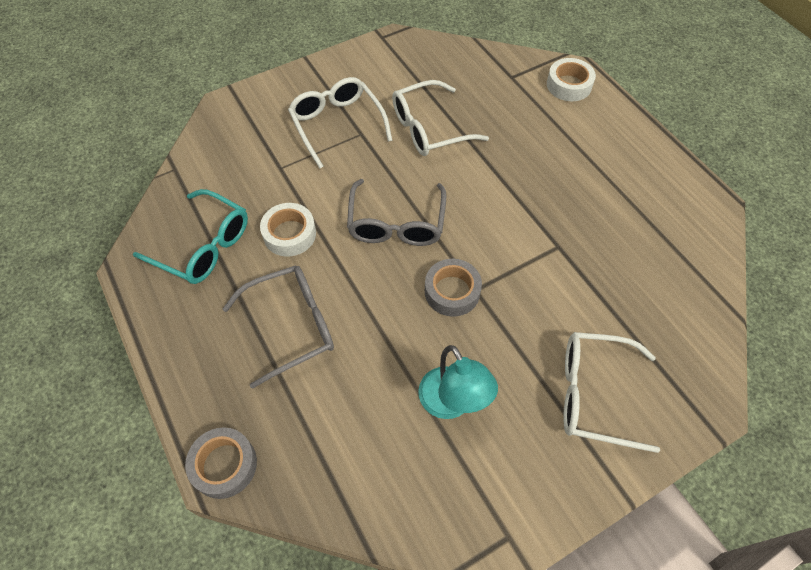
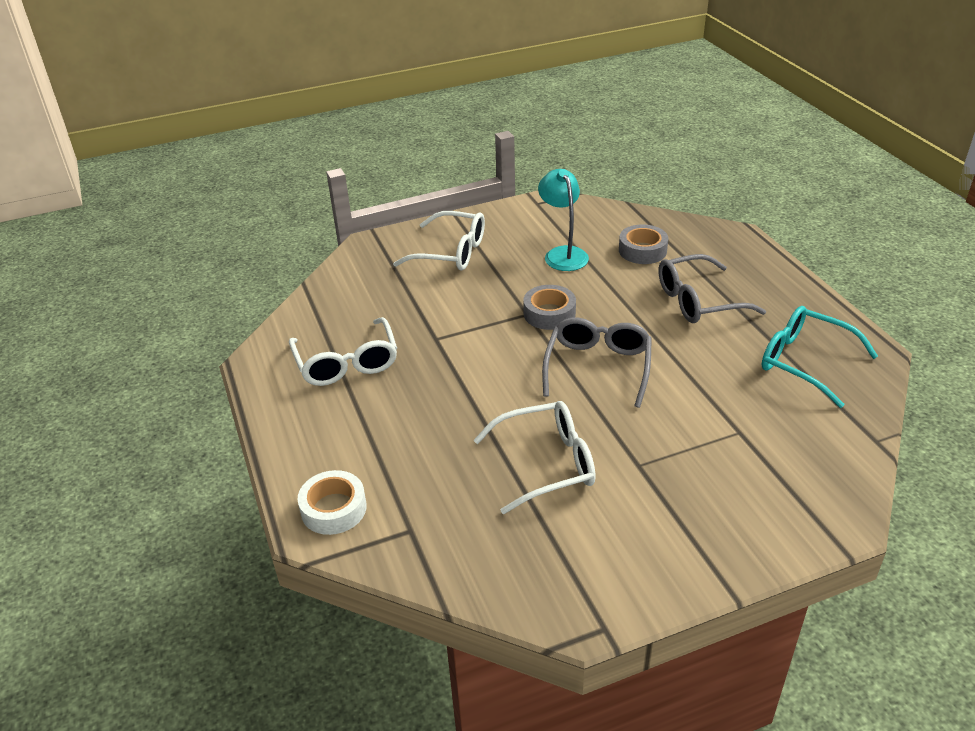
camera: 170 degrees left, 20 degrees down
grey tape [185,427,257,499] -> grey tape moved to [619,225,668,264]
white tape [260,203,316,256] -> none
white glasses [288,77,392,169] -> white glasses moved to [289,317,397,386]

